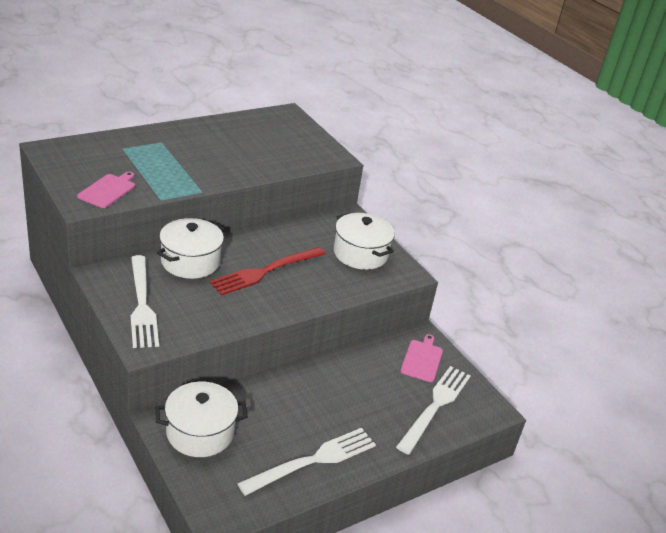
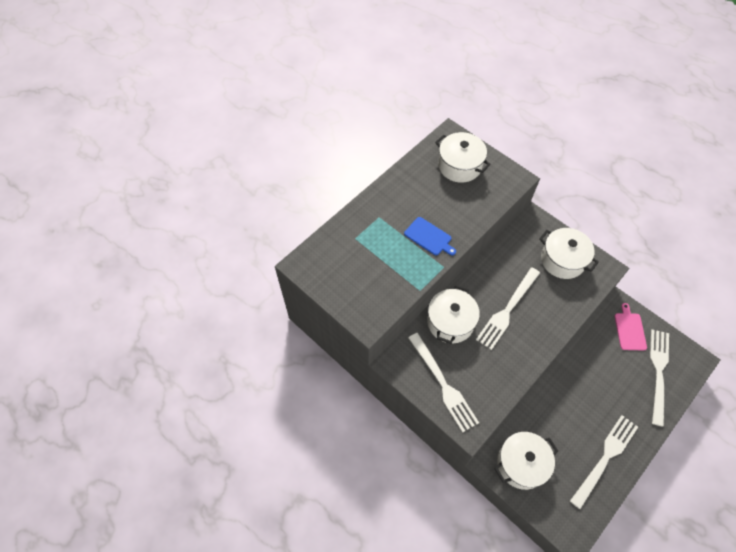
camera: 10 degrees left, 25 degrees up
pink cutting board [77,172,135,208] -> none
red fork [209,247,325,295] -> white fork [476,267,540,350]
none -> blue cutting board [404,217,456,256]
none -> white pot [435,132,491,183]

